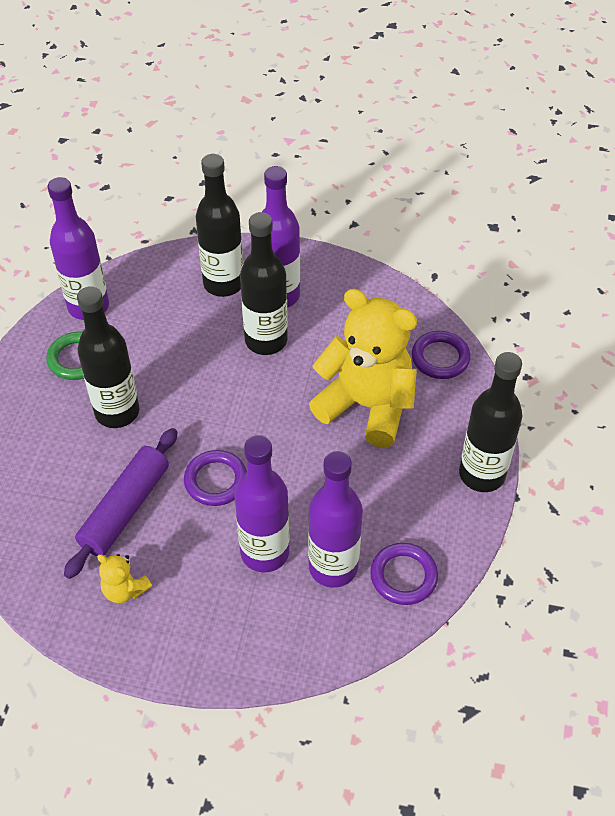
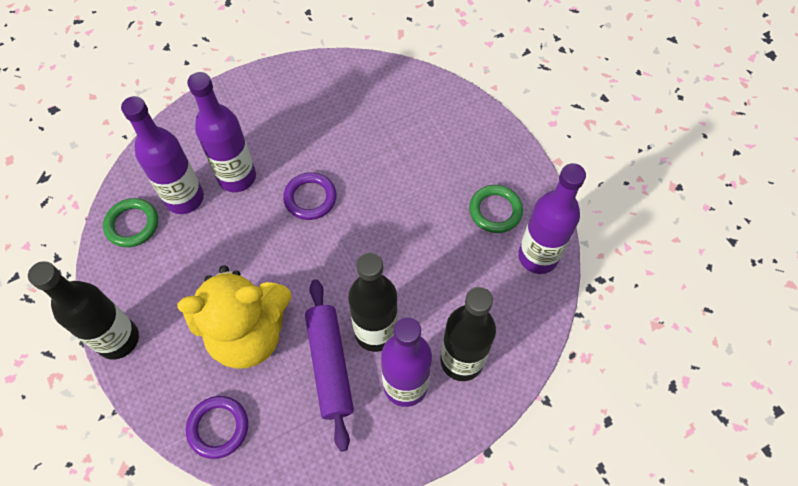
camera: 140 degrees right, 10 degrees up
purple rolling pin [64,428,178,579] -> purple rolling pin moved to [305,279,354,452]
black bottle [77,286,139,428] -> none
yellow teddy bear [97,554,152,603] -> none
purple ring [370,543,438,605] -> green ring [103,198,158,247]

